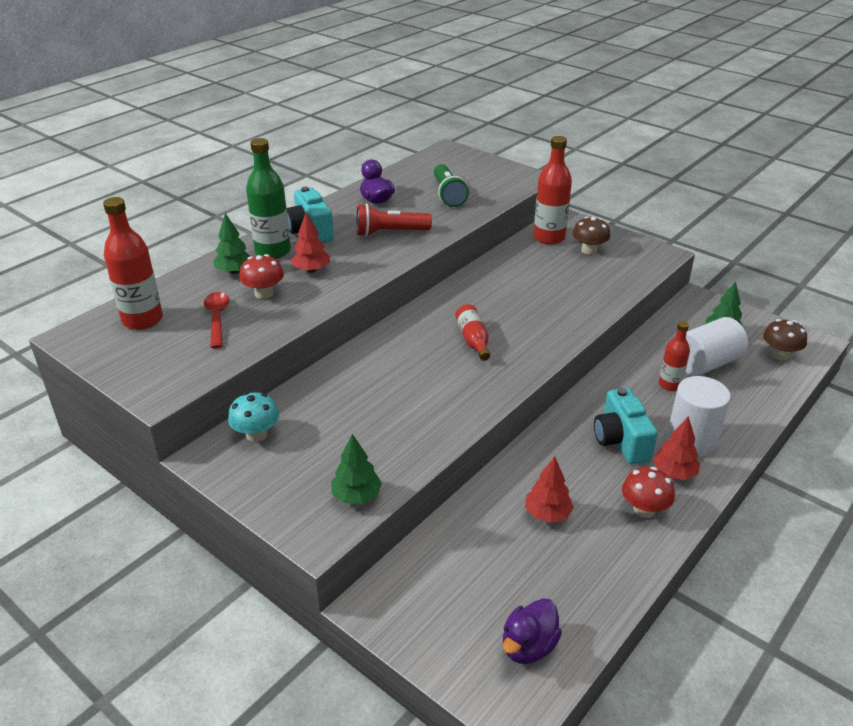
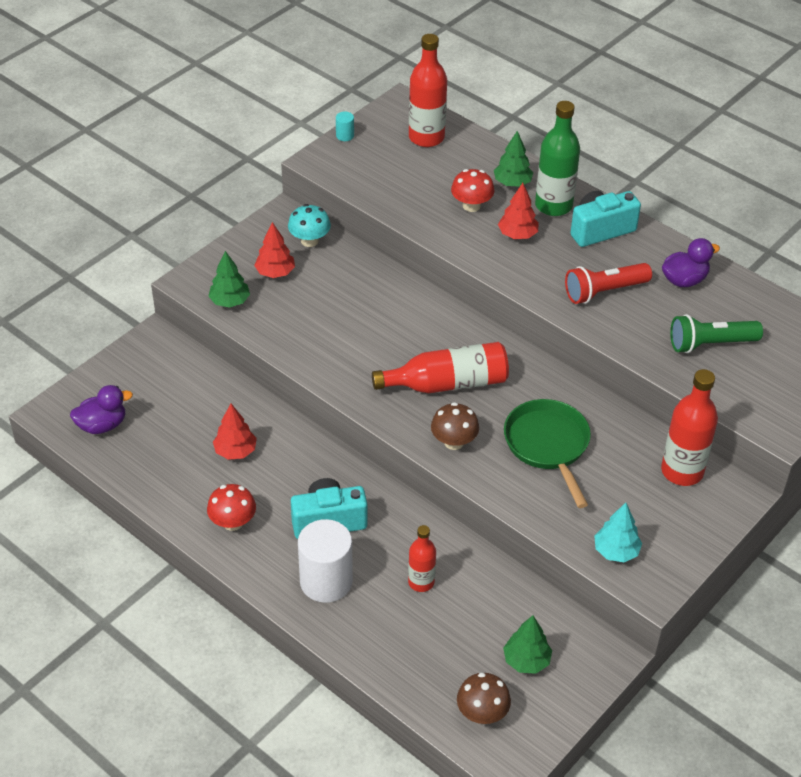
camera: 90 degrees right, 10 degrees up
red spoon [204,292,229,348] -> none
red flashlight [356,203,432,237] -> red flashlight turned 105 degrees counterclockwise [565,263,652,304]
red bottle [455,304,490,361] -> red bottle [372,342,509,393], size x1.66
purple duck [503,598,562,664] -> purple duck turned 120 degrees clockwise [70,385,133,434]
brown mushroom [572,217,610,255] -> brown mushroom moved to [431,402,479,450]
red tree [653,416,700,480] -> red tree moved to [254,222,295,278]
white cylinder [685,317,748,376] -> none
none -> turquoise cylinder [336,112,354,141]
none -> green pan [504,399,591,508]
none -> turquoise tree [594,503,642,562]

